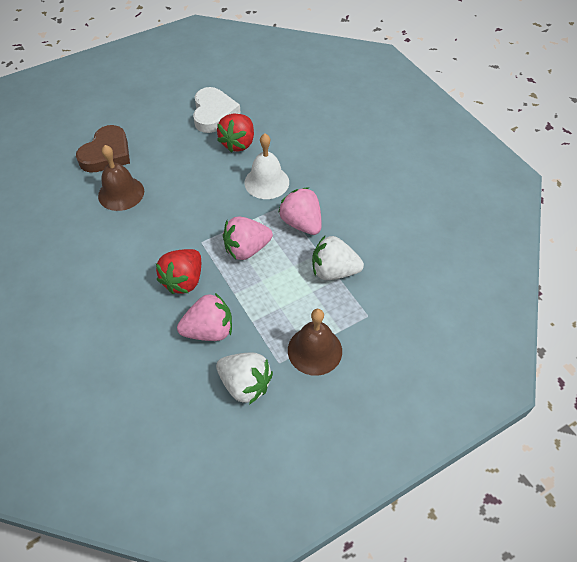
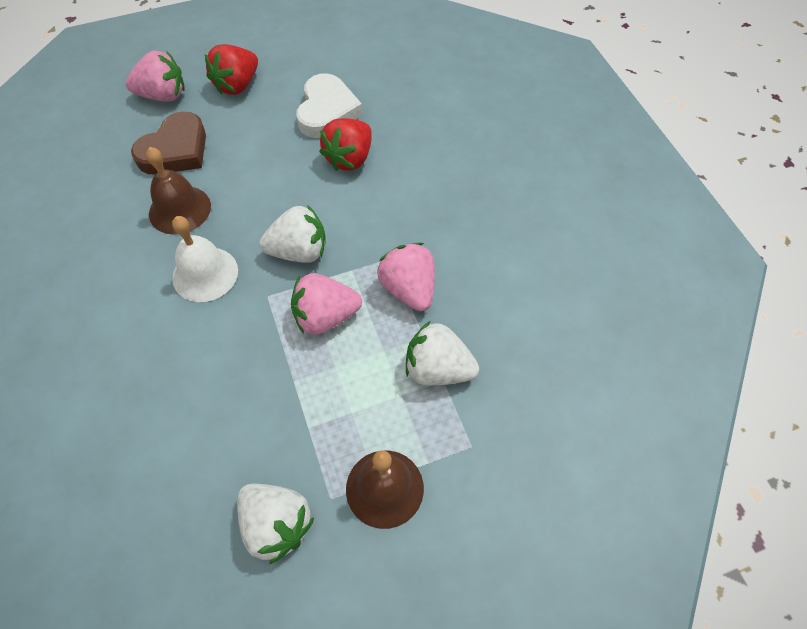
camera: 10 degrees right, 5 degrees up
red strawberry [156,249,201,294] -> red strawberry moved to [205,44,258,95]
pink strawberry [177,293,232,341] -> pink strawberry moved to [126,50,185,102]
white bell [244,134,289,199] -> white bell moved to [172,216,238,302]
none -> white strawberry [259,205,326,263]

